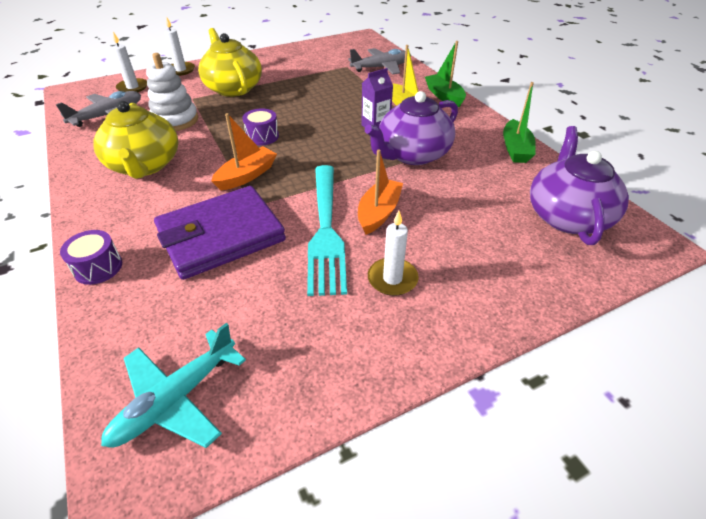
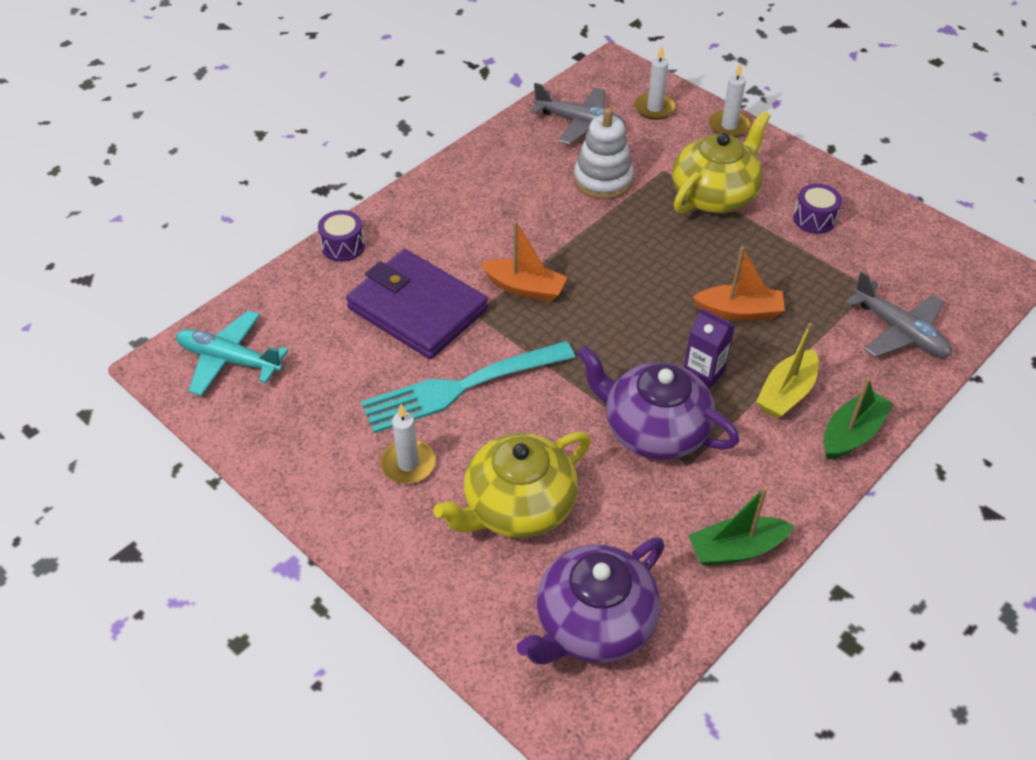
camera: 70 degrees right, 5 degrees up
yellow teapot [93,101,178,179] -> yellow teapot moved to [433,432,591,538]
purple drum [242,109,279,146] -> purple drum moved to [793,184,842,234]
orange boat [358,150,403,235] -> orange boat moved to [693,246,785,321]
purple teapot [530,126,629,245] -> purple teapot turned 150 degrees clockwise [517,537,665,665]

